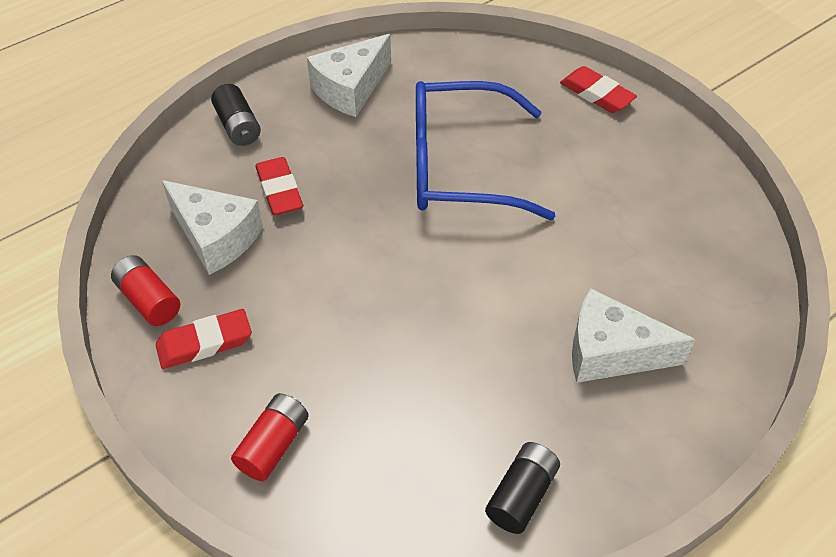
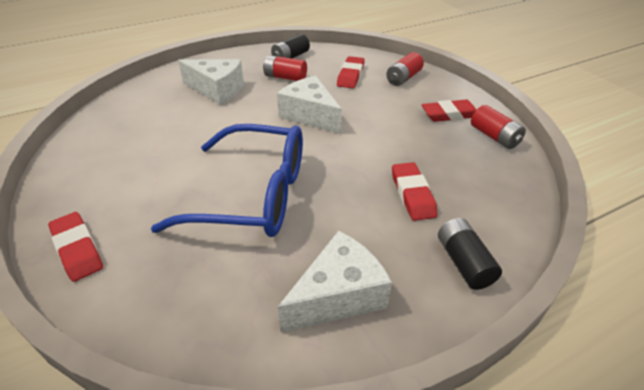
camera: 170 degrees left, 10 degrees down
white cheese [162,180,263,275] -> white cheese moved to [277,76,342,134]
none -> red battery [263,55,307,81]
none -> red eraser [337,56,365,88]

